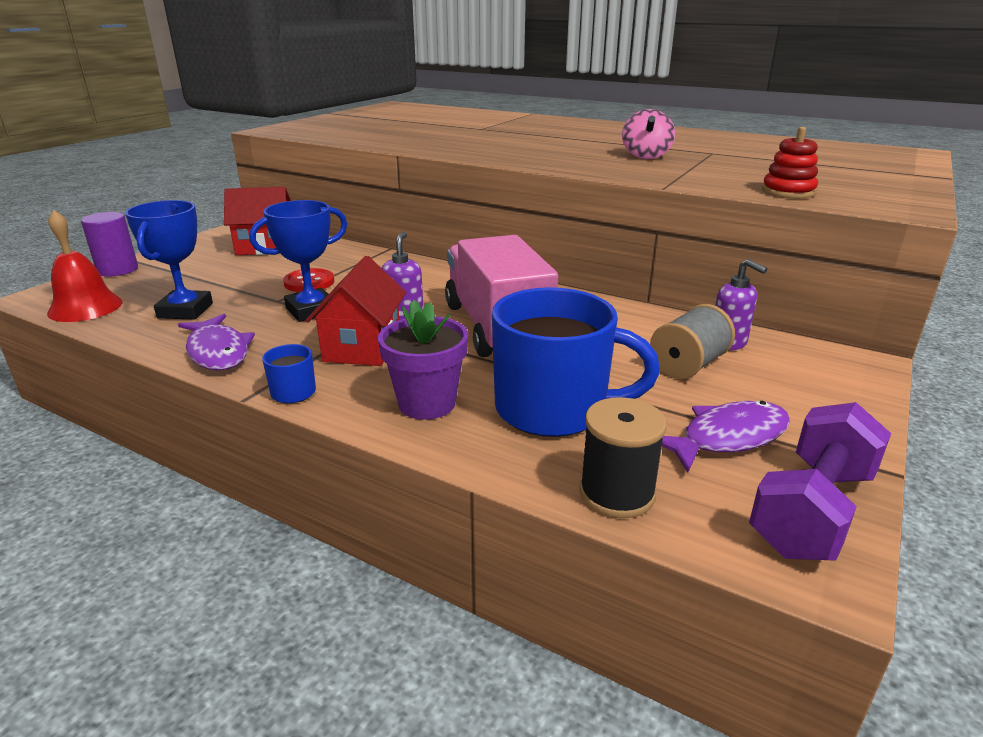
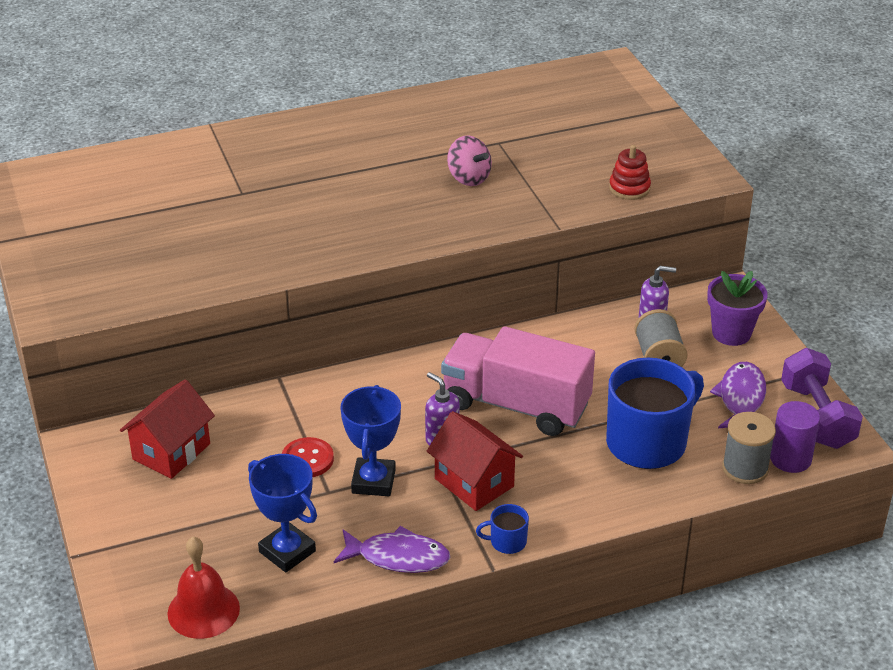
camera: 50 degrees left, 10 degrees up
purple cylinder [81,212,138,276] -> purple cylinder moved to [770,401,820,473]
purple flower pot [378,300,468,420] -> purple flower pot moved to [707,271,768,346]
black spool [579,397,667,518] -> grey spool [722,412,776,484]

